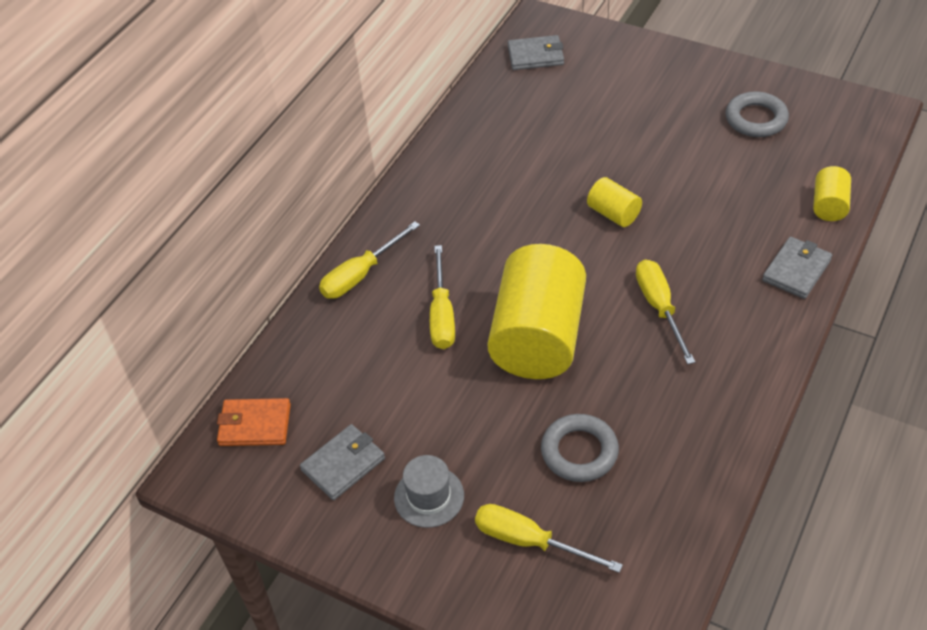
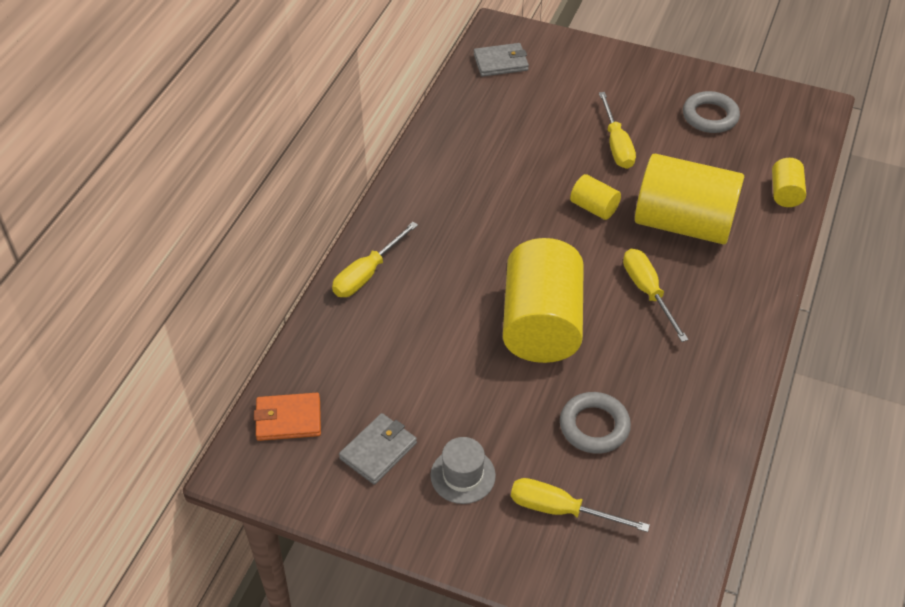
camera: 10 degrees left, 0 degrees up
yellow screwdriver [430,245,455,349] -> yellow screwdriver moved to [599,92,636,169]
grey wallet [762,237,832,299] -> none
none -> yellow cylinder [635,154,744,244]

